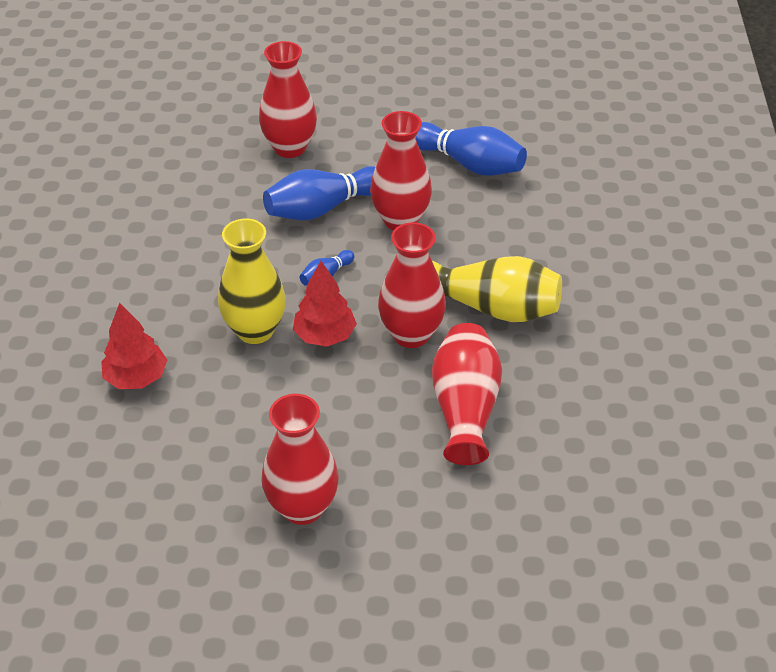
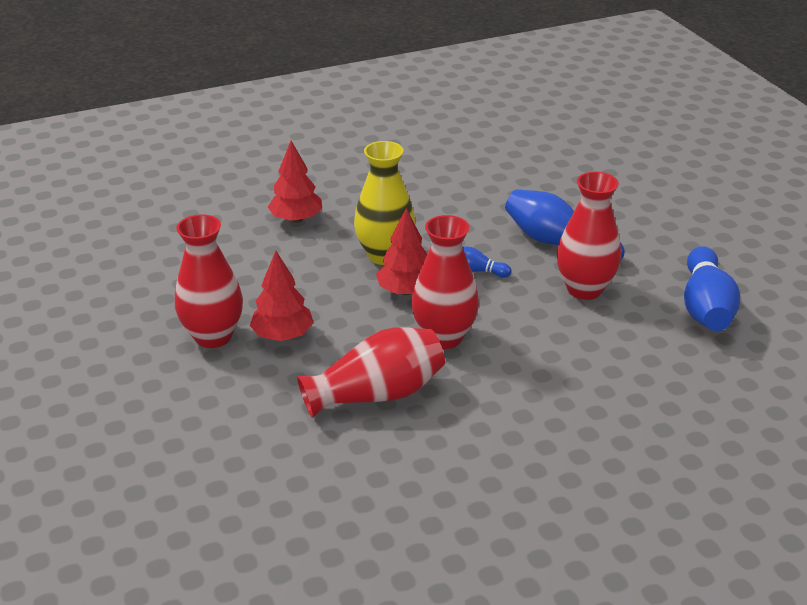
camera: 65 degrees right, 10 degrees down
red vase [259,41,317,158] -> none
yellow vase [432,256,562,322] -> none
none -> red tree [250,251,314,341]

